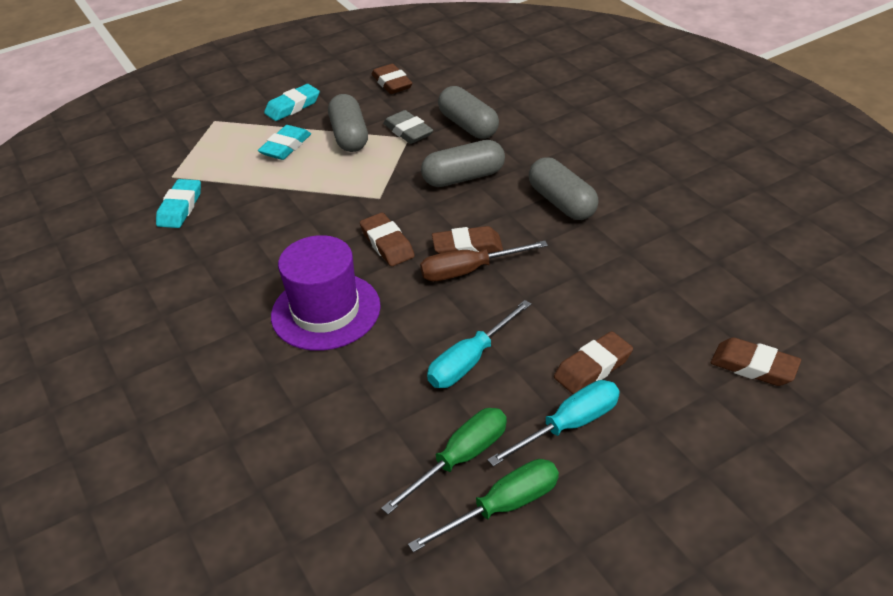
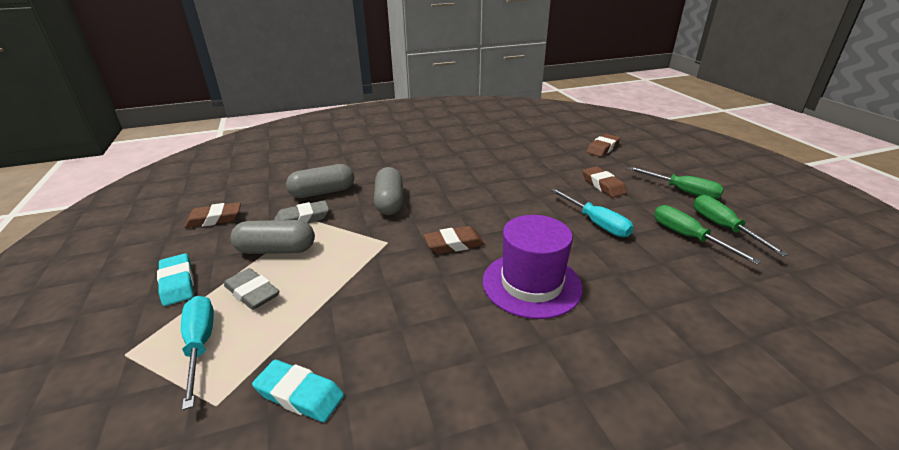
camera: 80 degrees left, 10 degrees down
turquoise eraser [258,125,311,160] -> grey eraser [224,268,280,310]
brown screwdriver [420,241,548,281] -> none
brown eraser [432,226,503,254] -> none
turquoise screwdriver [487,380,620,467] -> turquoise screwdriver moved to [181,296,214,410]
grey capsule [529,157,599,220] -> none
none -> green screwdriver [628,167,724,199]

